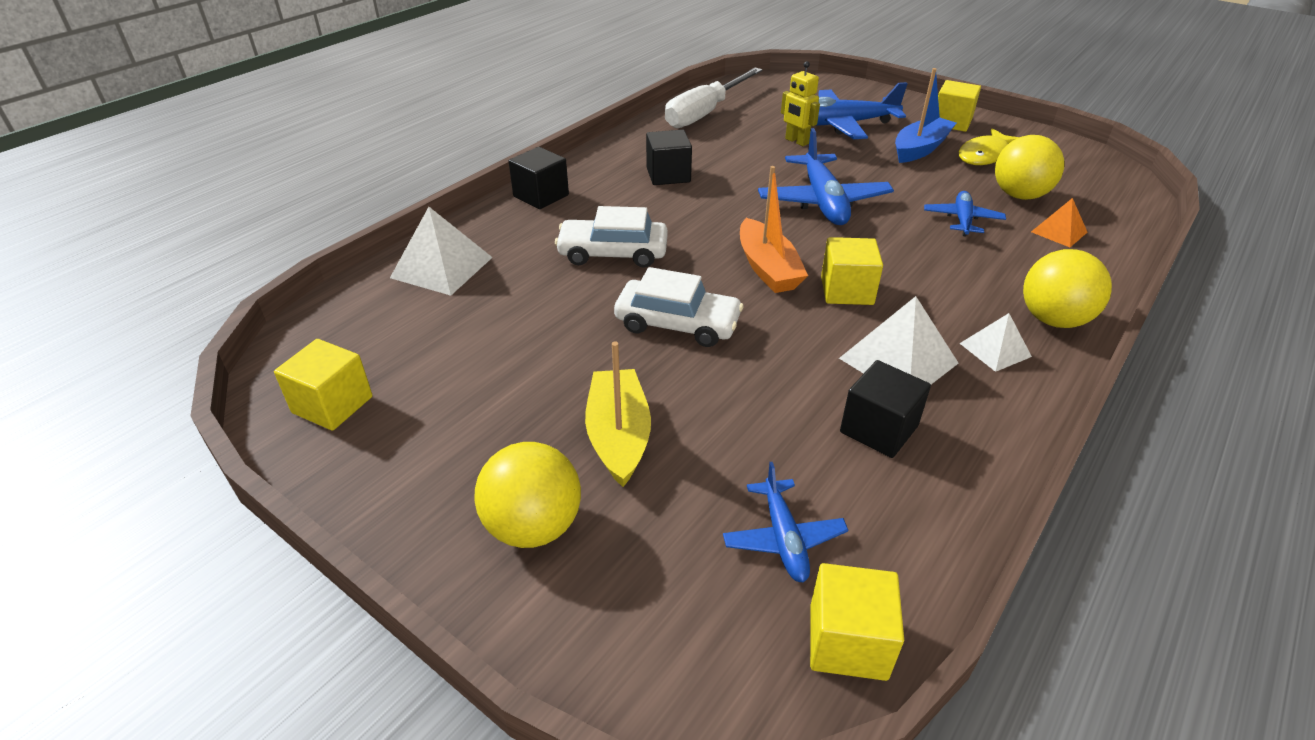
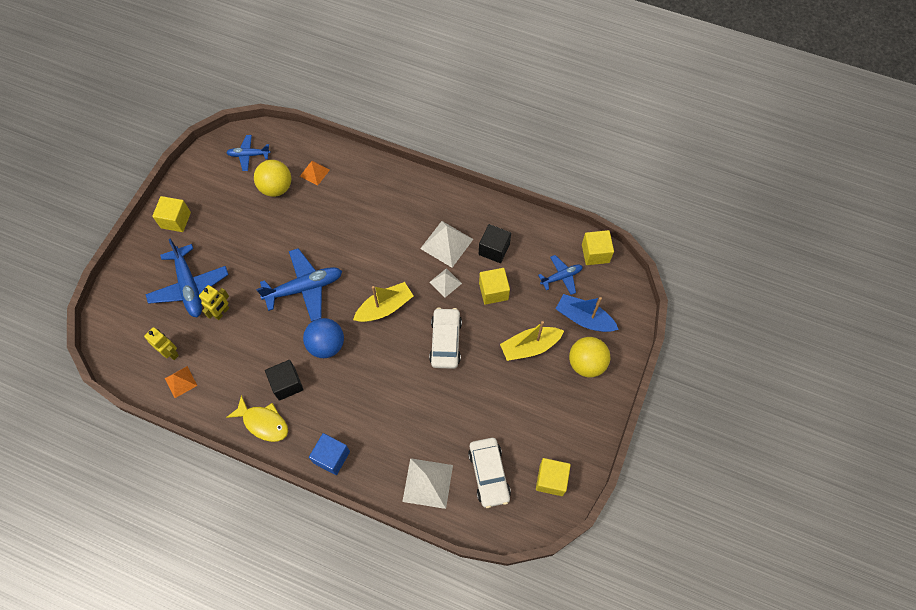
camera: 105 degrees left, 25 degrees up
black cube [509,147,569,209] -> blue cube [309,433,350,475]
white car [555,206,668,268] -> white car moved to [468,438,511,508]
white screwdriver [665,67,762,128] -> orange pyramid [165,366,198,398]
orange boat [740,166,808,293] -> yellow boat [353,282,414,322]
yellow cube [821,237,883,305] -> yellow cube moved to [479,268,510,305]
blue boat [895,68,956,163] -> blue boat moved to [556,294,619,332]
blue plane [924,191,1006,237] -> blue plane moved to [226,135,271,171]
yellow fish [959,128,1019,165] -> yellow fish moved to [226,395,288,442]
white pyramid [960,313,1032,372] -> white pyramid moved to [430,268,462,298]
yellow ball [1023,249,1112,328] -> none
none -> yellow robot [144,327,179,360]
none -> blue ball [303,318,344,358]

